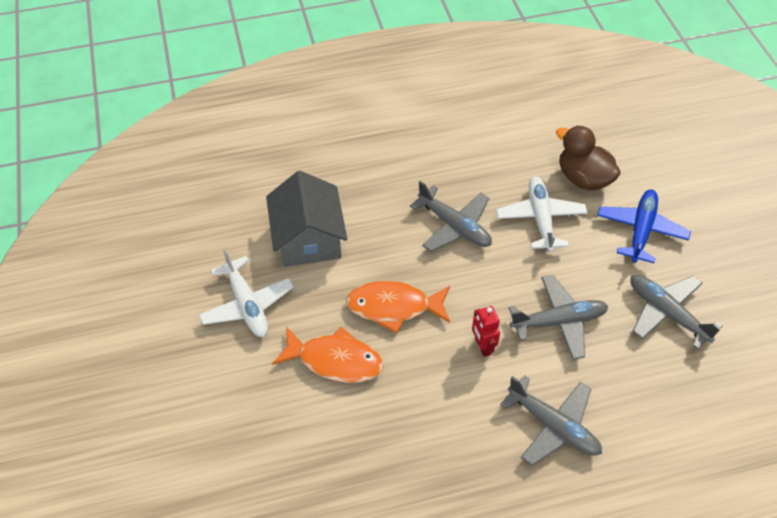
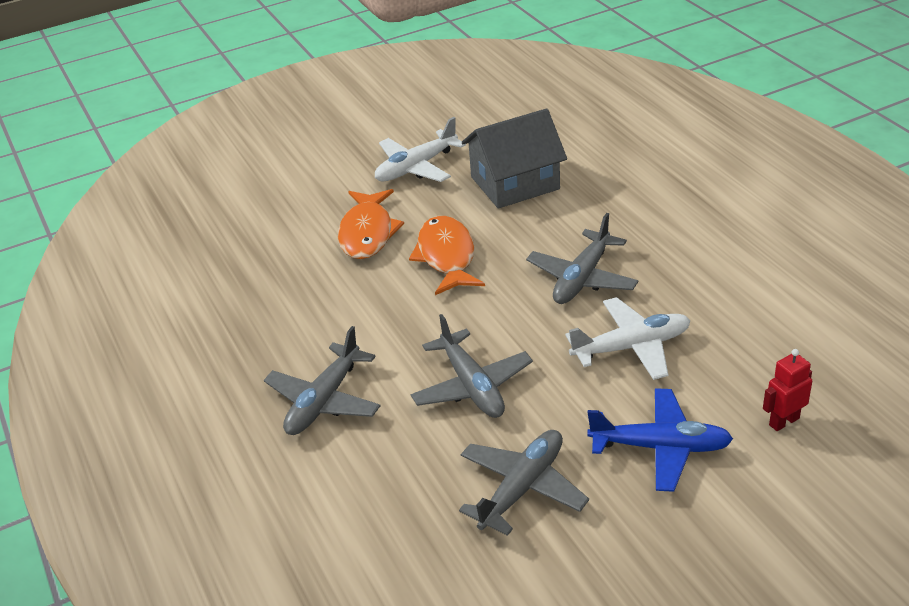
camera: 80 degrees right, 15 degrees down
red robot [472,306,500,357] -> red robot moved to [763,349,812,431]
brown duck [556,126,621,190] -> none

